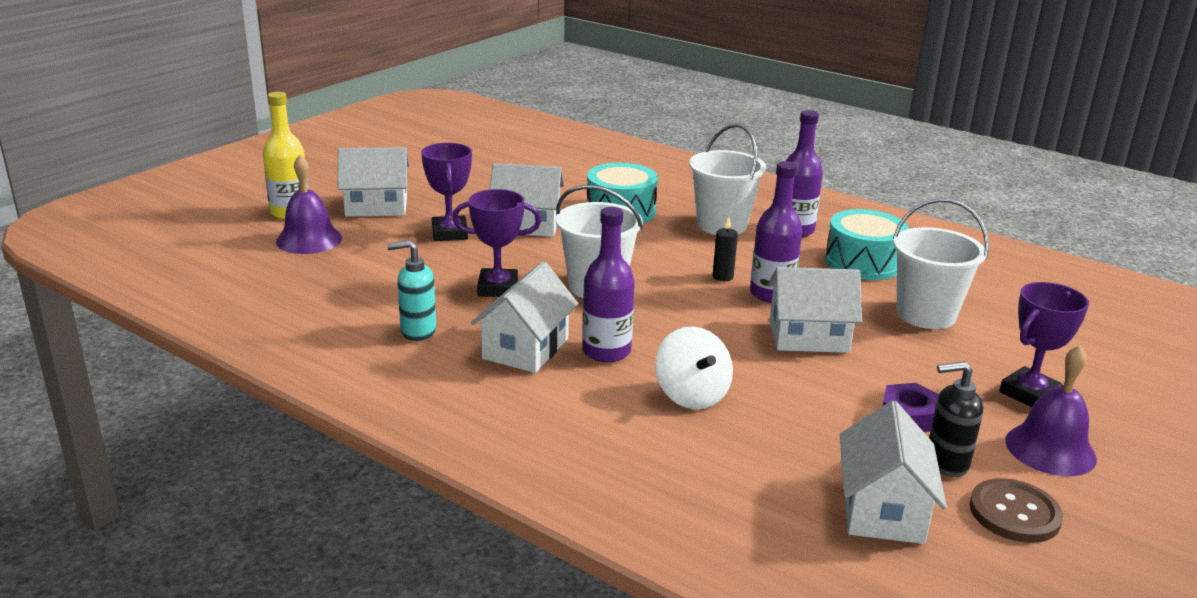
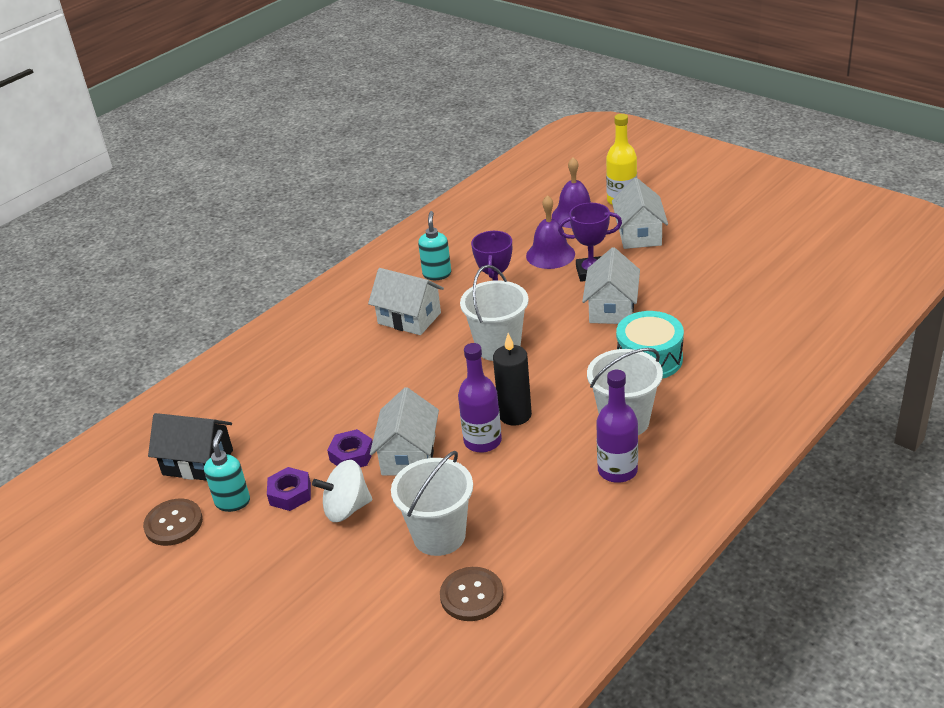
camera: 100 degrees right, 10 degrees up
purple bottle [582,207,635,363] -> none
white spinning top [655,326,733,409] -> white spinning top moved to [312,460,372,522]
black candle [713,217,738,281] -> black candle [493,333,532,426], size x1.81
turquoise drum [825,209,909,280] -> none
white house [840,401,947,544] -> black house [148,413,233,481]
black soap dispenser [929,361,983,477] -> turquoise soap dispenser [204,430,250,512]
purple trophy [999,282,1089,408] -> none
purple bell [1005,345,1097,476] -> purple bell moved to [526,195,575,269]
none -> purple nut [327,429,373,467]
none -> brown button [440,567,504,621]

